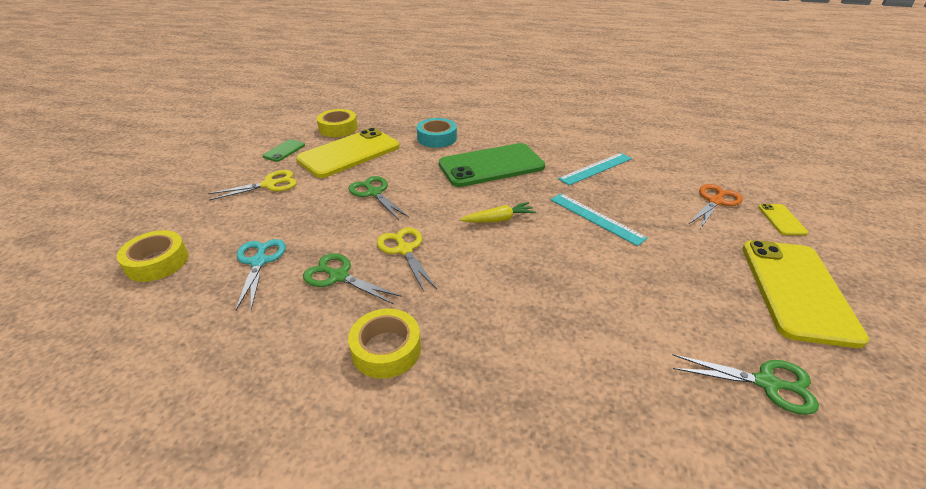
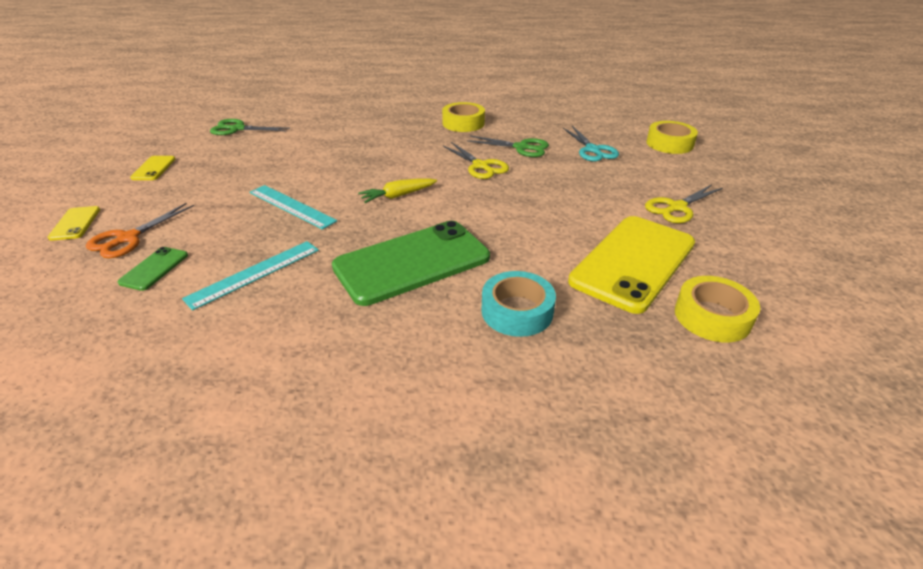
camera: 170 degrees right, 0 degrees up
green phone [262,139,305,162] -> green phone moved to [117,247,188,291]
green scissors [349,176,409,220] -> none
yellow phone [742,240,869,348] -> yellow phone [130,156,175,180], size x0.43

